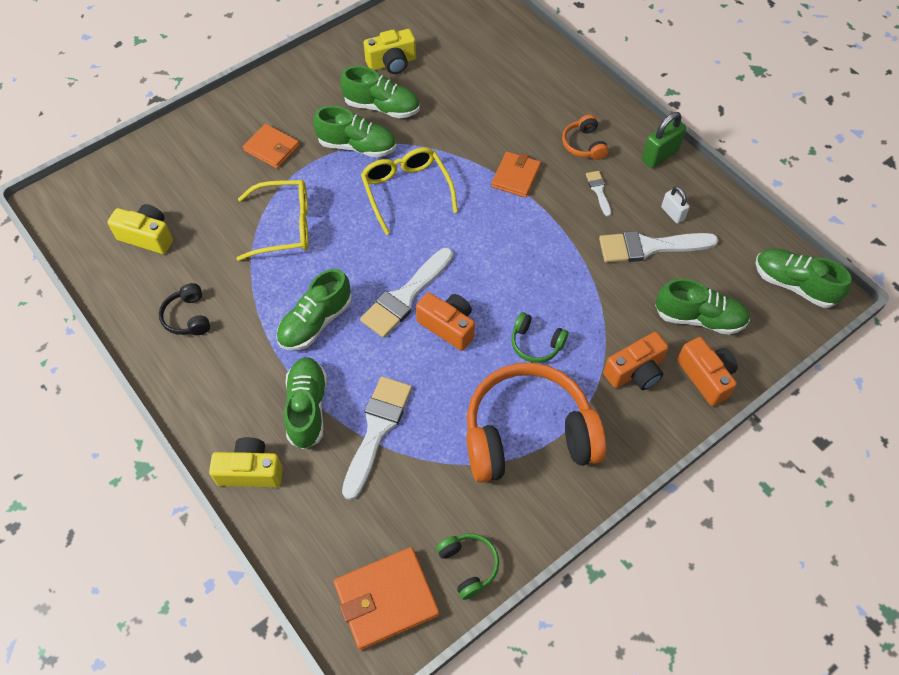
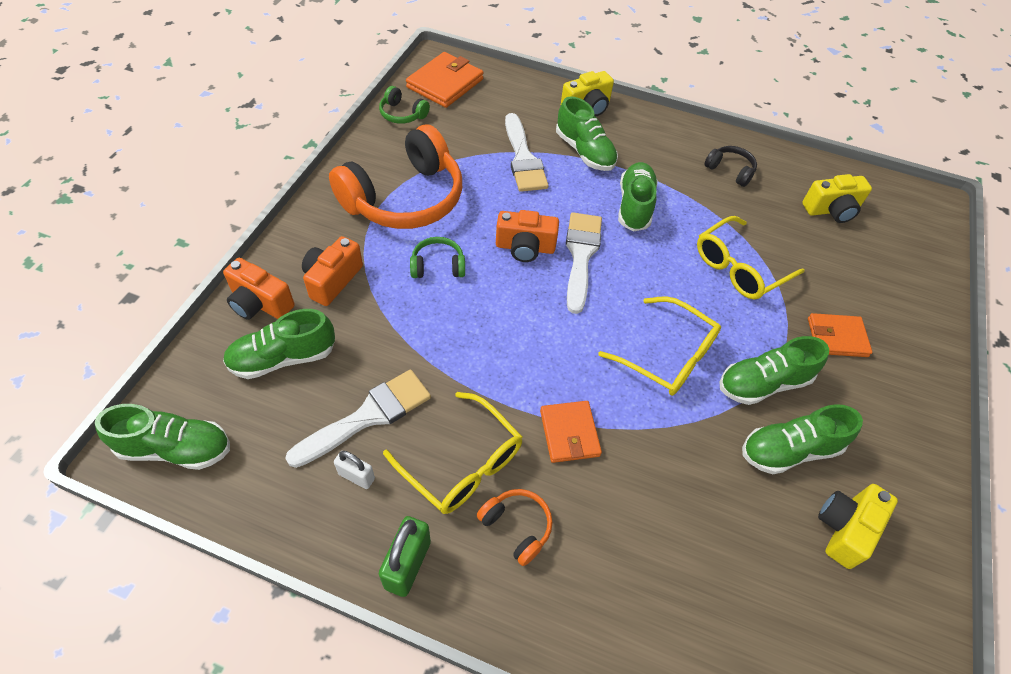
camera: 145 degrees right, 5 degrees down
white brush [586,171,611,217] -> yellow glasses [383,392,522,514]

